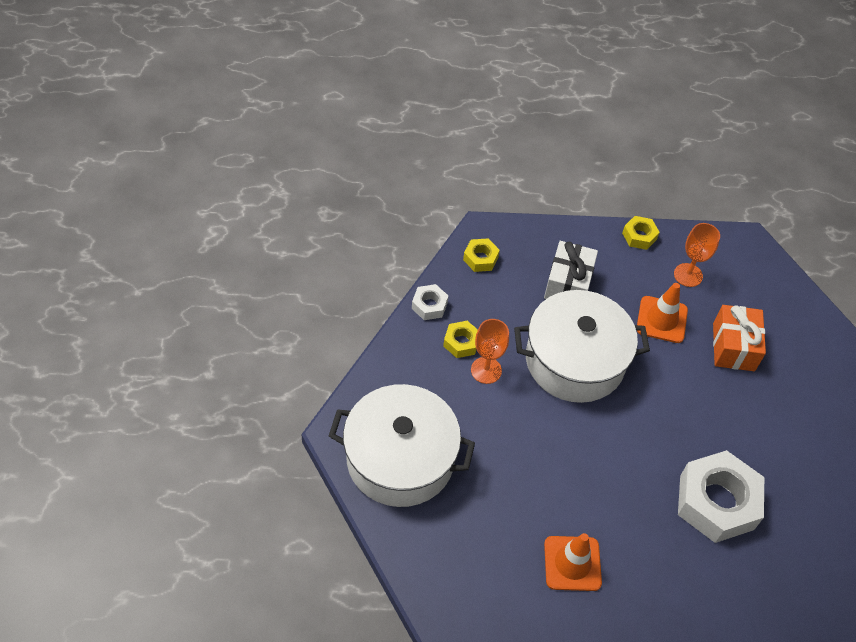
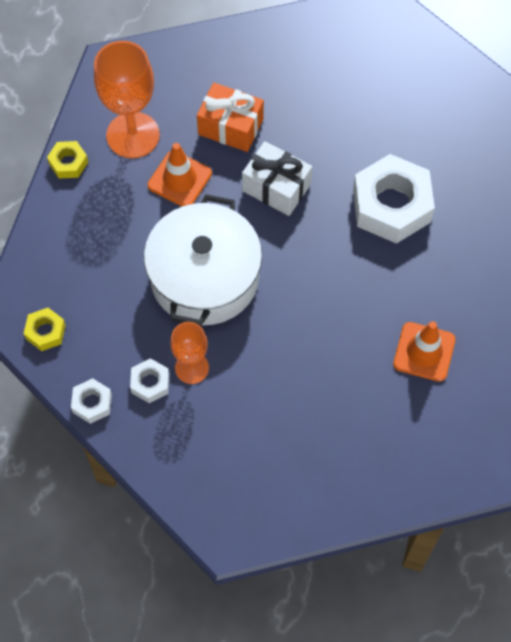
camera: 70 degrees left, 10 degrees up
white pot [329,384,475,507] -> none
yellow nut [443,321,478,358] -> white nut [130,358,169,403]
white gift [544,241,598,299] -> white gift moved to [242,141,312,216]
orange goblet [674,223,720,287] -> orange goblet [94,41,160,158], size x1.70

